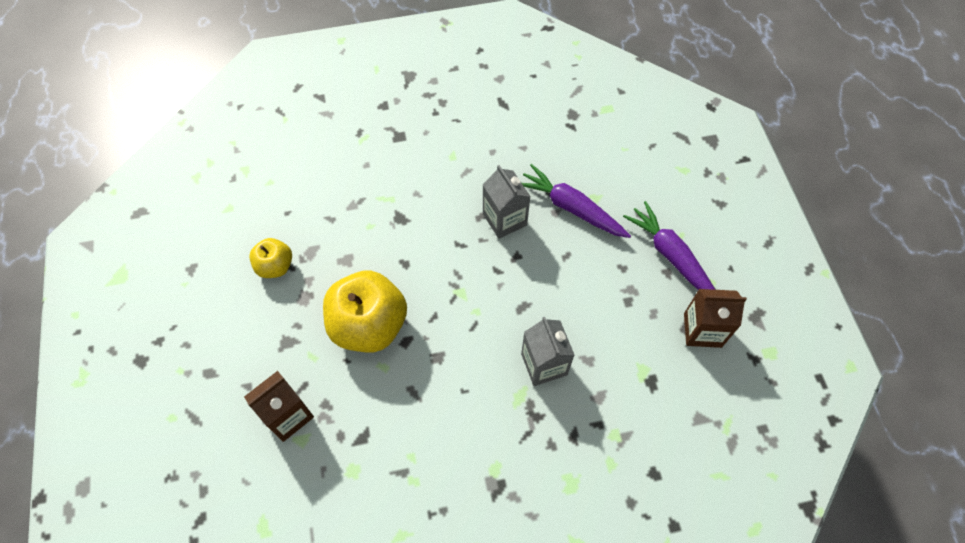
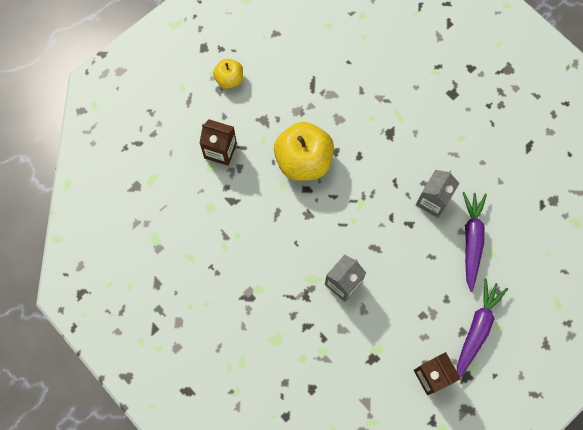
camera: 60 degrees right, 10 degrees up
yellow apple [249,238,292,278] -> yellow apple moved to [213,59,243,89]

